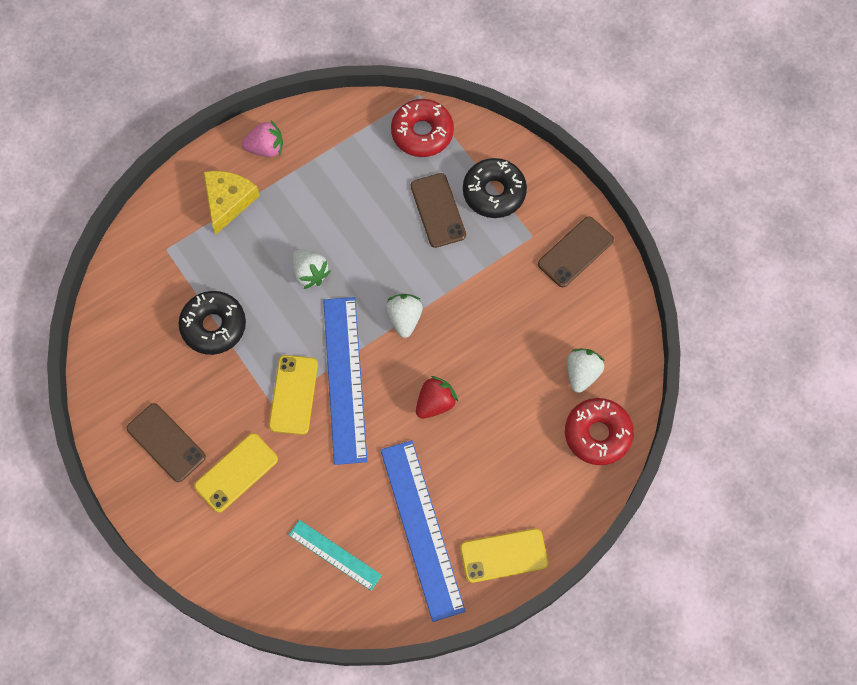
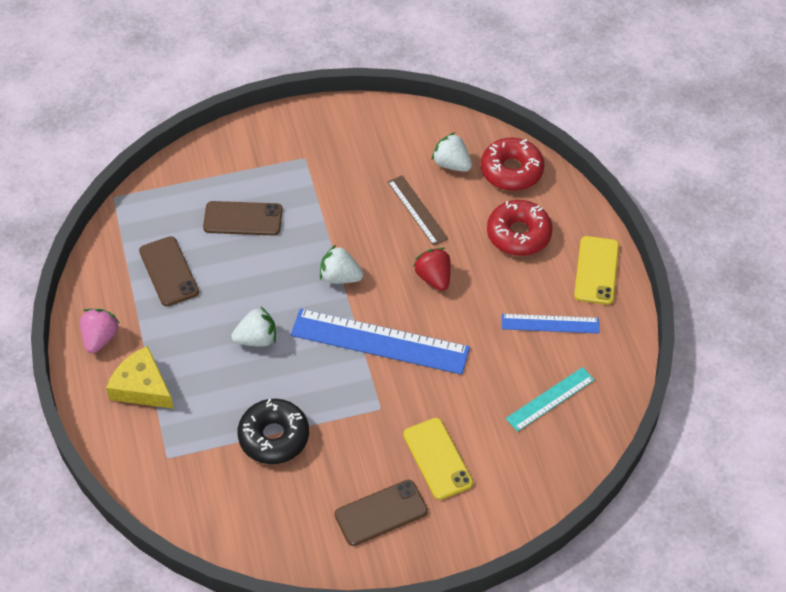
camera: 70 degrees left, 15 degrees down
yellow phone [269,355,318,435] -> none
blue ruler [380,440,465,622] -> blue ruler [502,314,599,334], size x0.55
red donut [391,99,454,157] -> red donut moved to [487,200,552,256]
black donut [463,158,527,218] -> none
brown phone [538,217,614,287] -> brown phone moved to [139,236,199,306]
none -> brown ruler [388,175,448,246]

